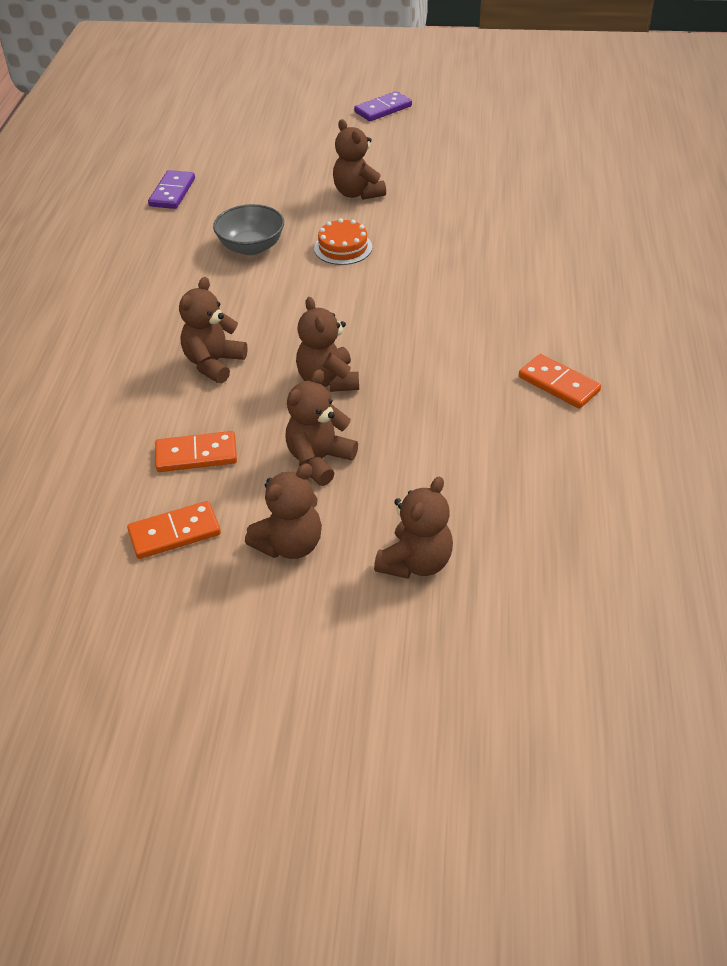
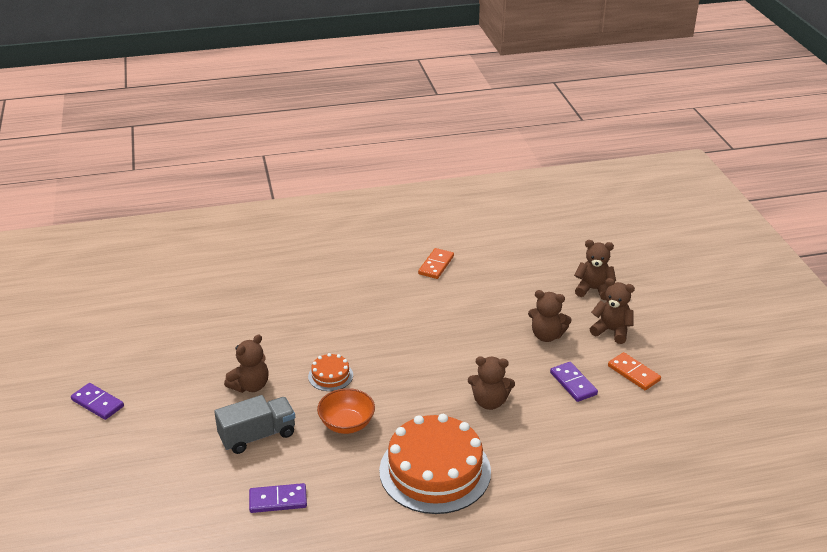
camera: 110 degrees left, 10 degrees down
orange domino [155,431,237,472] -> purple domino [550,362,598,402]
grey bowl [213,204,284,255] -> orange bowl [317,388,375,434]
brown teddy bear [296,297,359,392] -> none
none -> grey truck [214,395,295,454]
none -> orange cake [379,414,491,514]

